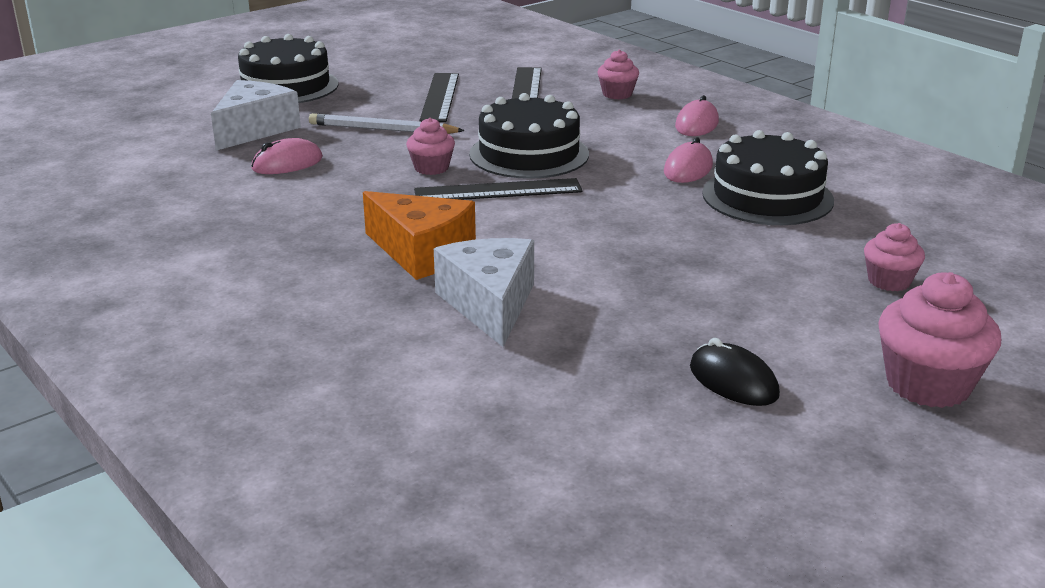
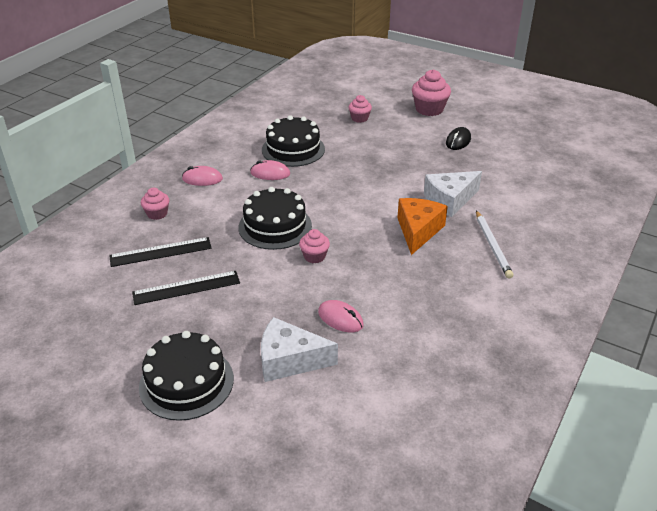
camera: 110 degrees left, 10 degrees up
white pencil [309,113,465,134] -> white pencil moved to [476,211,513,279]
black ruler [414,178,582,200] -> none

